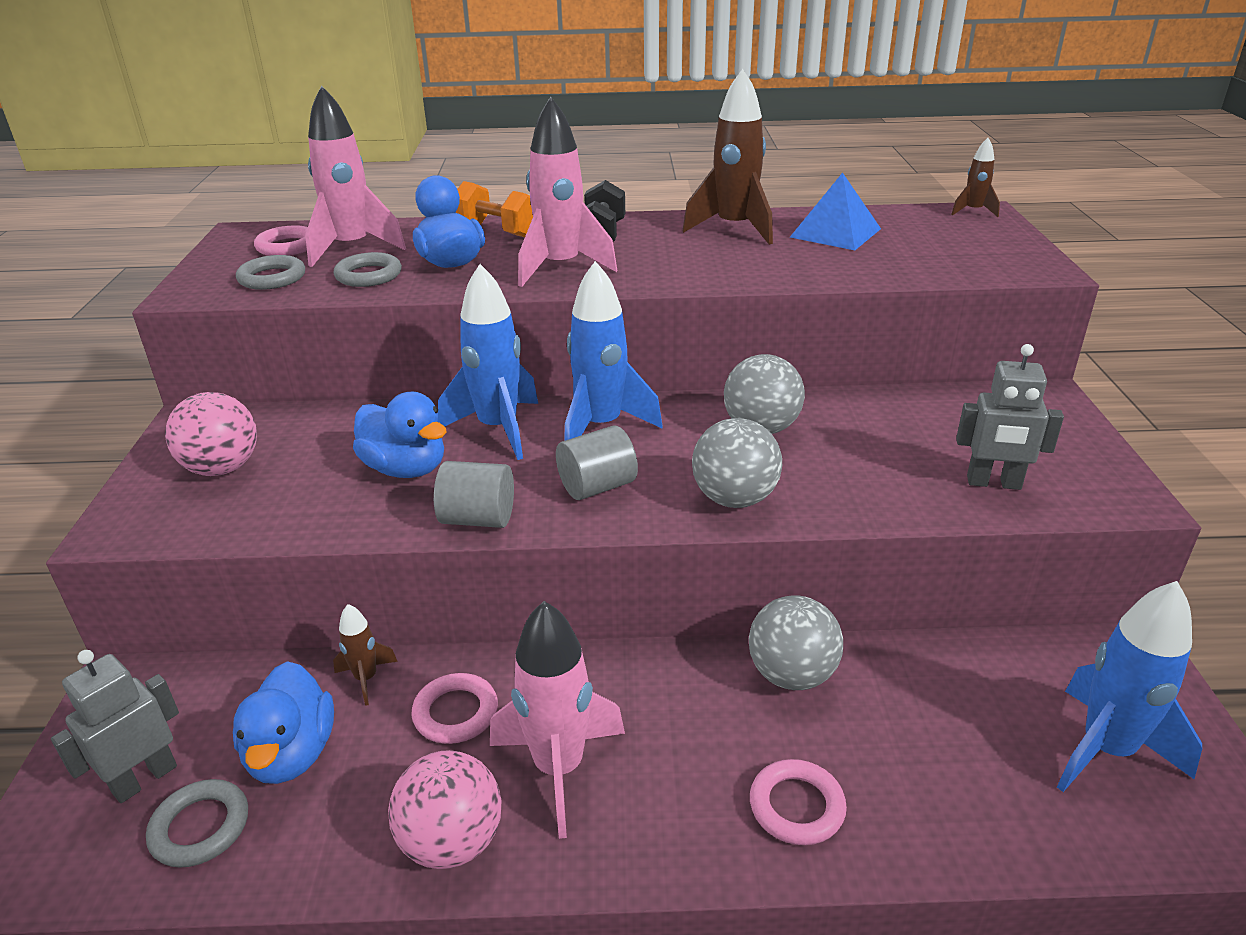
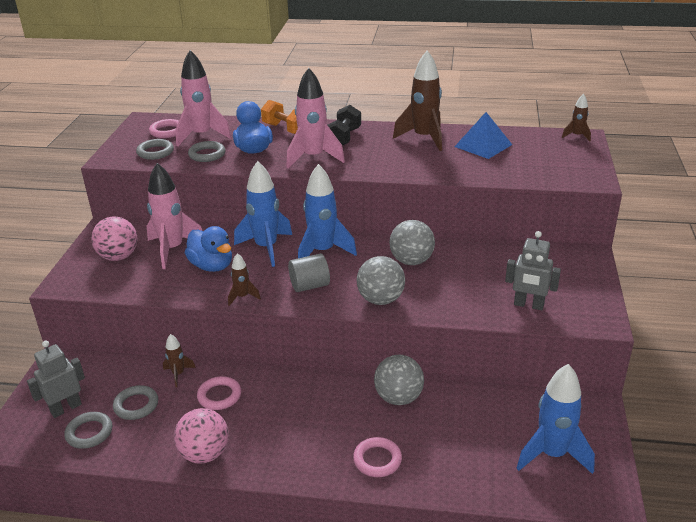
camera: 10 degrees right, 0 degrees up
blue duck [233,661,334,784] -> grey ring [113,385,158,420]
grey cylinder [434,461,514,528] -> brown rocket [228,253,261,306]
pink rocket [490,601,625,839] -> pink rocket moved to [147,163,202,269]

